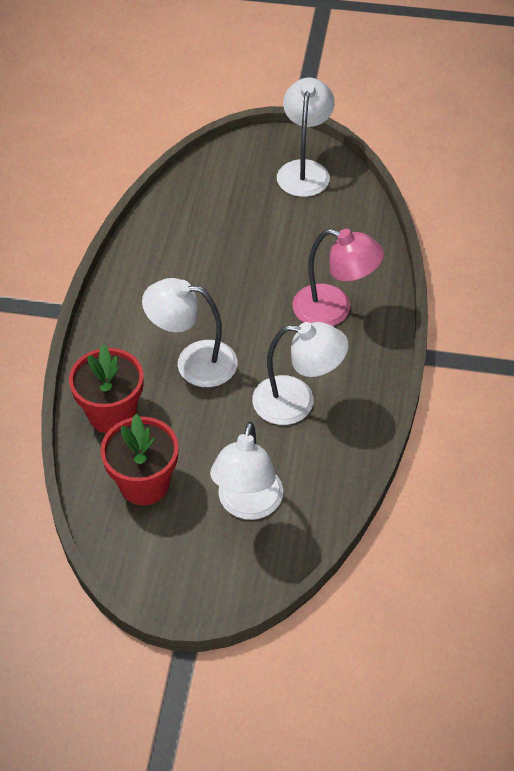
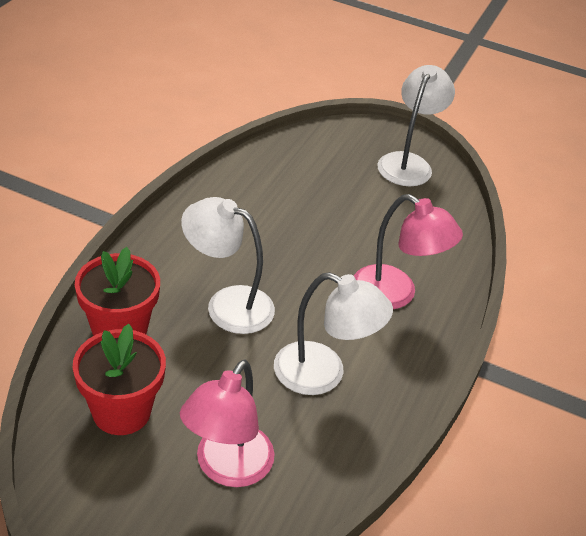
camera: 10 degrees right, 10 degrees down
white lamp [210,421,283,520] -> pink lamp [180,360,275,487]

